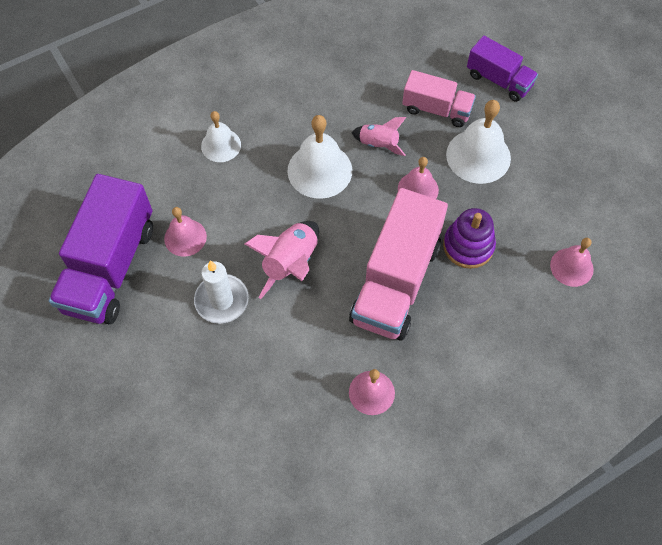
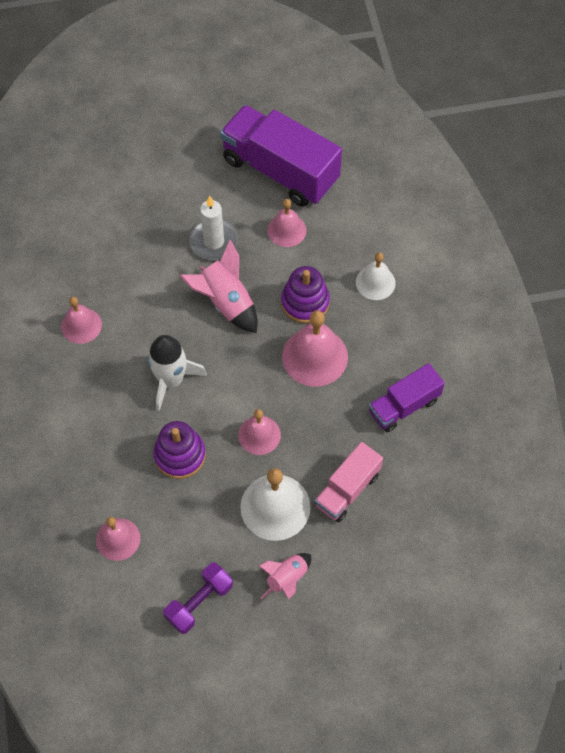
camera: 110 degrees right, 0 degrees up
white bell [287,115,352,199] -> pink bell [282,310,348,387]
pink truck [349,188,448,341] -> white rocket [148,335,207,411]
pink rocket [351,117,406,156] -> pink rocket moved to [259,553,311,600]
purple truck [467,35,538,102] -> purple truck moved to [369,363,445,432]
none -> purple dumbbell [163,562,233,634]
none -> purple stacking toy [281,266,330,323]

